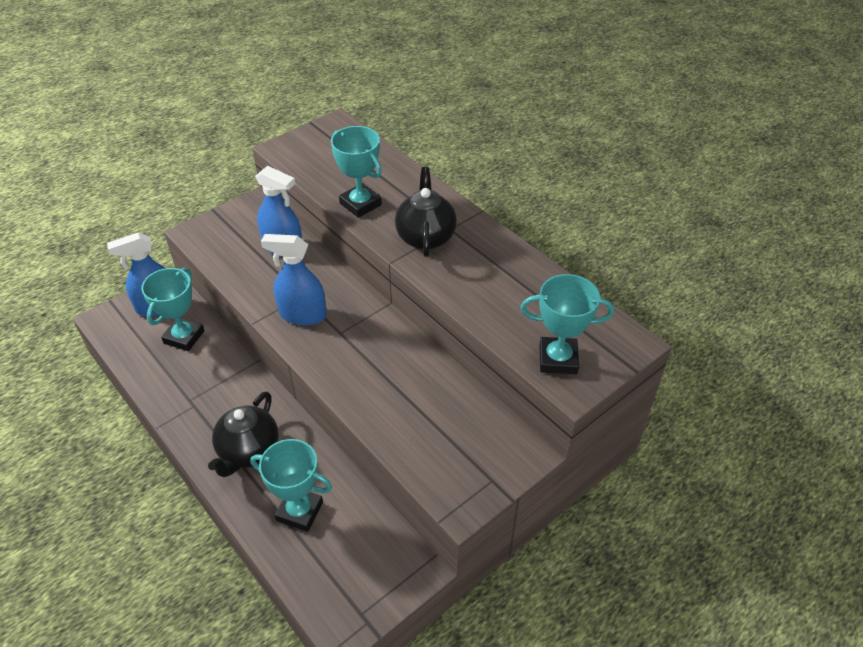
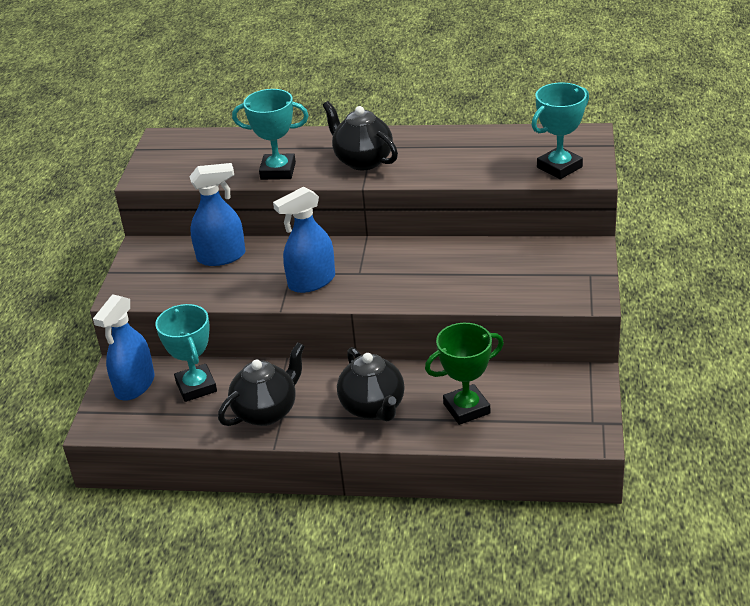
camera: 40 degrees left, 10 degrees down
turquoise trophy [250,439,332,532] -> green trophy [425,323,504,425]
none -> black teapot [218,342,305,426]

